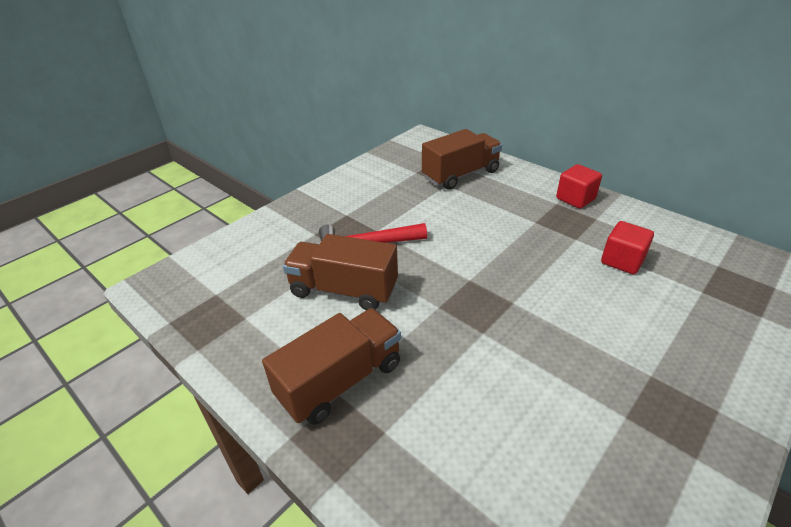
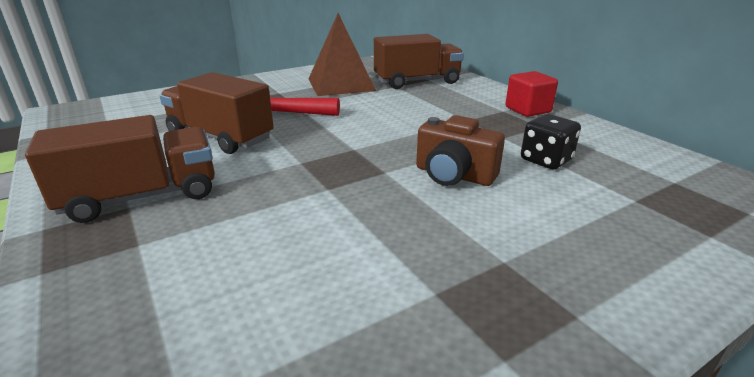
camera: 15 degrees right, 10 degrees down
red cube [601,221,654,274] -> black dice [521,114,581,170]
none -> brown pyramid [309,13,376,96]
none -> brown camera [416,115,505,186]

